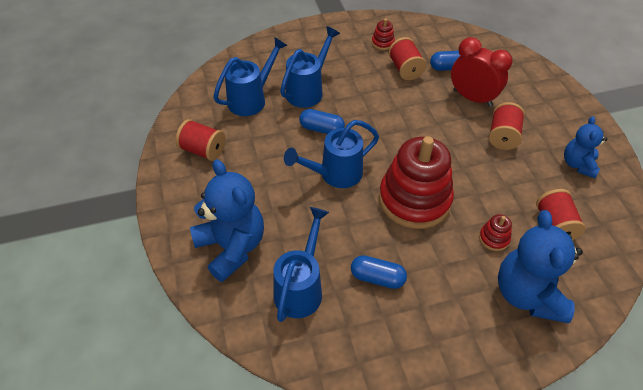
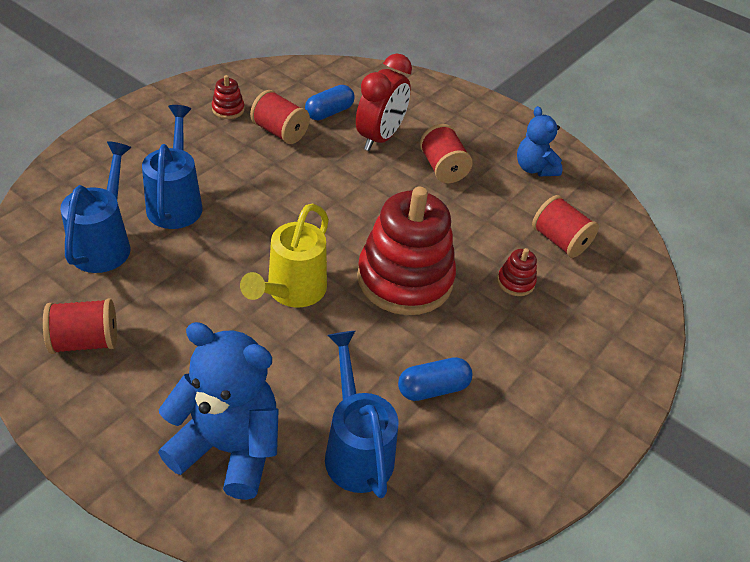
camera: 40 degrees left, 5 degrees down
blue watering can [284,120,379,188] -> yellow watering can [240,204,329,307]
blue capsule [299,109,345,134] -> none
red clock [451,37,512,107] -> red clock turned 120 degrees clockwise [356,53,412,151]
blue teddy bear [498,210,583,323] -> none

